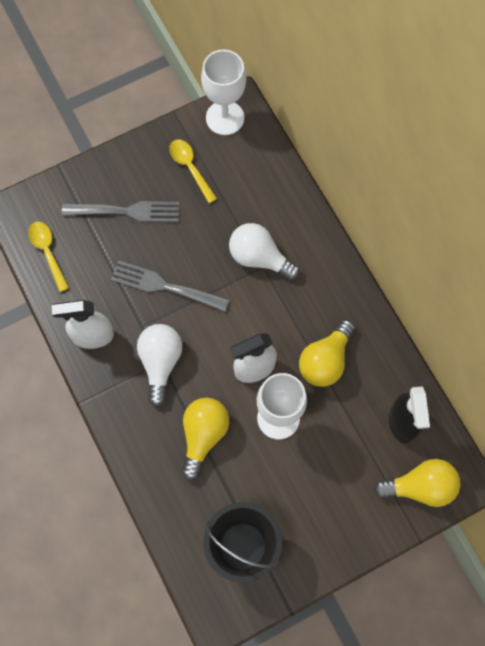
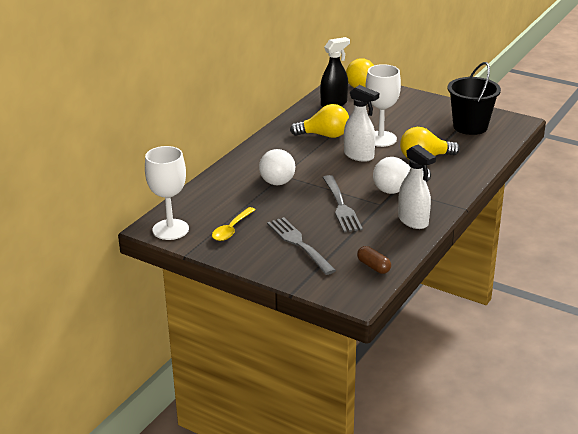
camera: 120 degrees left, 40 degrees down
yellow spoon [28,222,69,292] -> brown capsule [357,246,391,274]

